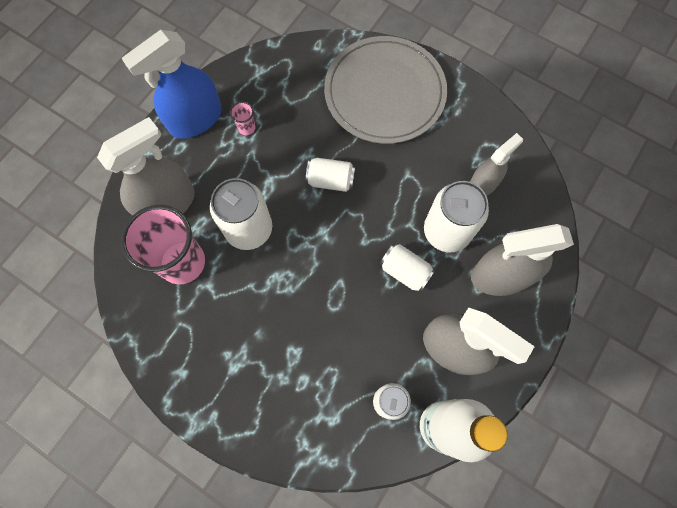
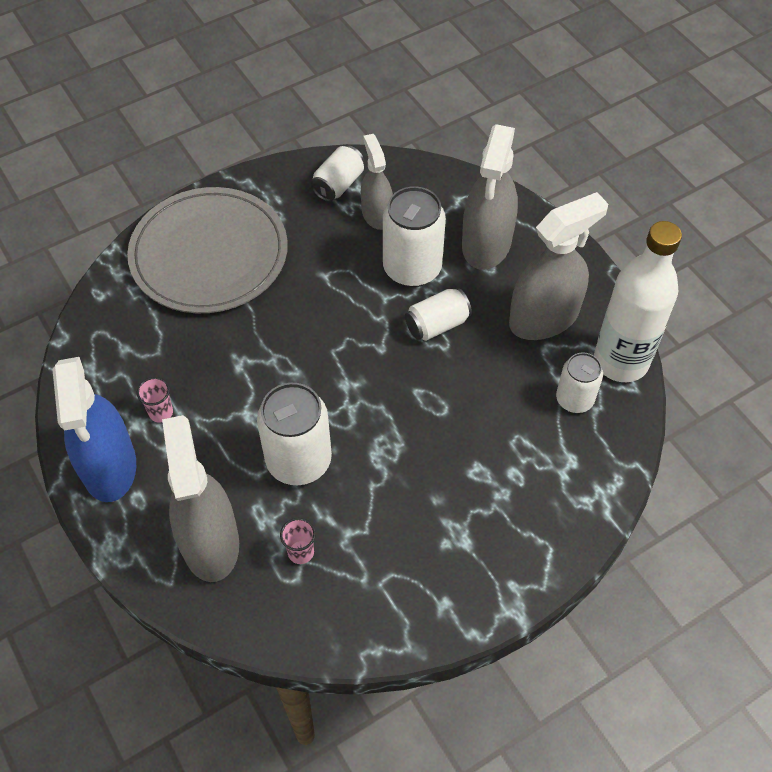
camera: 65 degrees left, 15 degrees down
pink cup [121,205,205,284] -> pink cup [280,518,316,564], size x0.41
white can [306,158,356,192] -> white can moved to [310,145,364,202]

